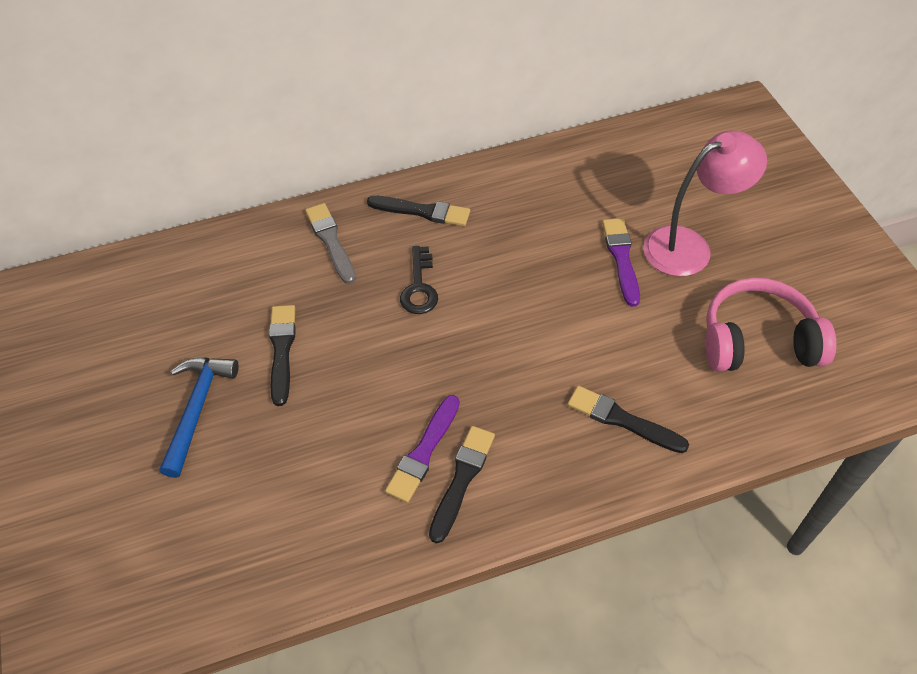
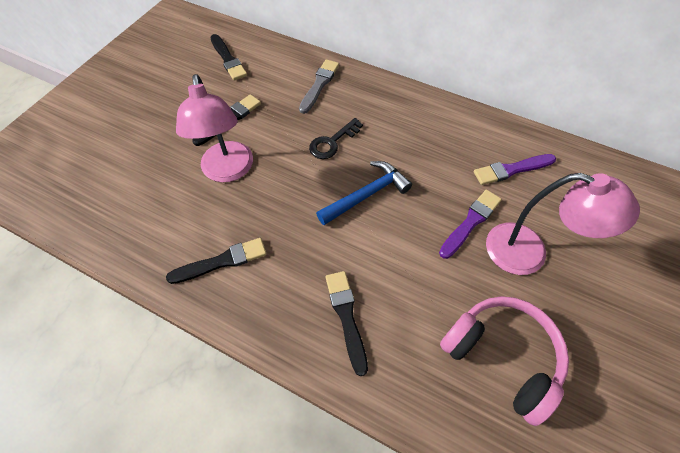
camera: 45 degrees right, 5 degrees up
blue hammer [159,358,239,478] -> blue hammer moved to [316,161,412,225]
black brush [367,196,470,226] -> black brush moved to [210,34,247,81]
purple brush [385,395,460,503] -> purple brush moved to [474,154,556,185]
none -> pink lamp [176,74,253,182]

